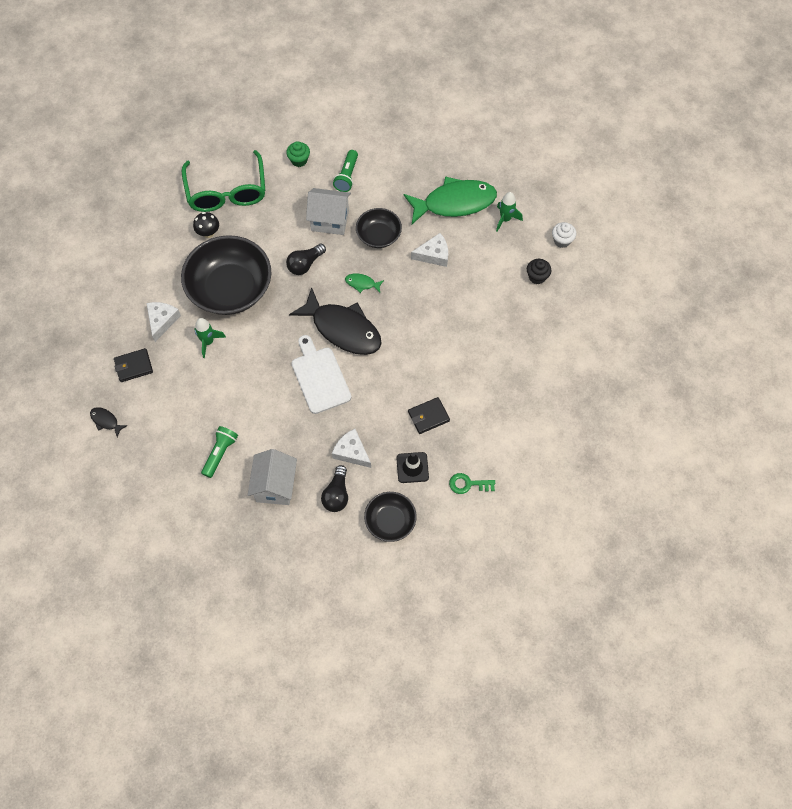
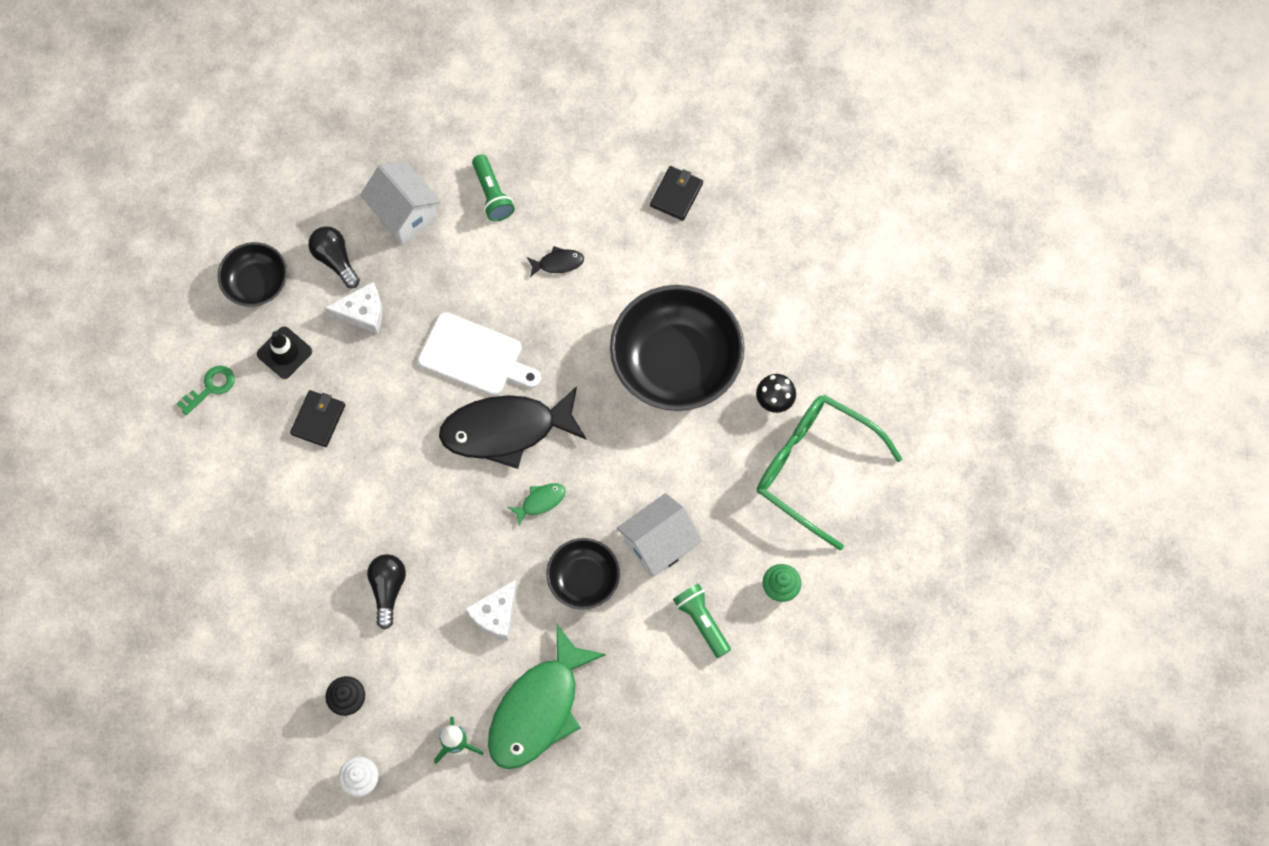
camera: 135 degrees right, 5 degrees up
black fish [90,407,128,437] -> black fish moved to [527,246,584,277]
white cheese [146,302,181,342] -> none
green rocket [194,318,226,358] -> none
black light bulb [286,244,326,275] -> black light bulb moved to [367,554,406,630]

